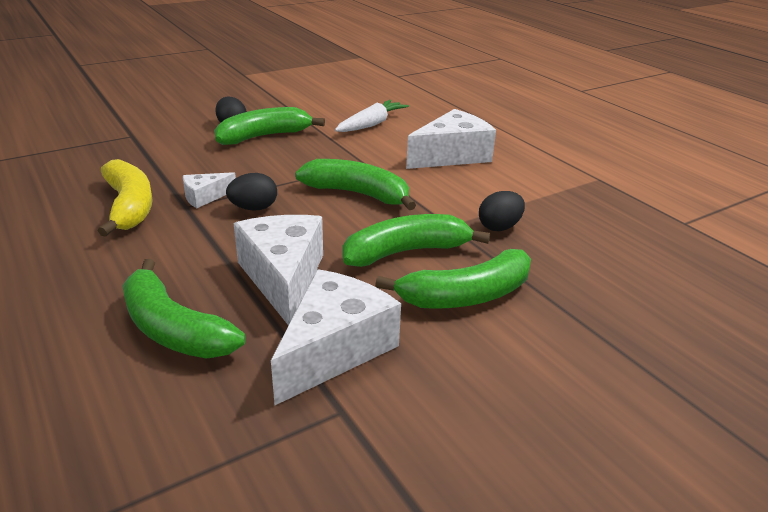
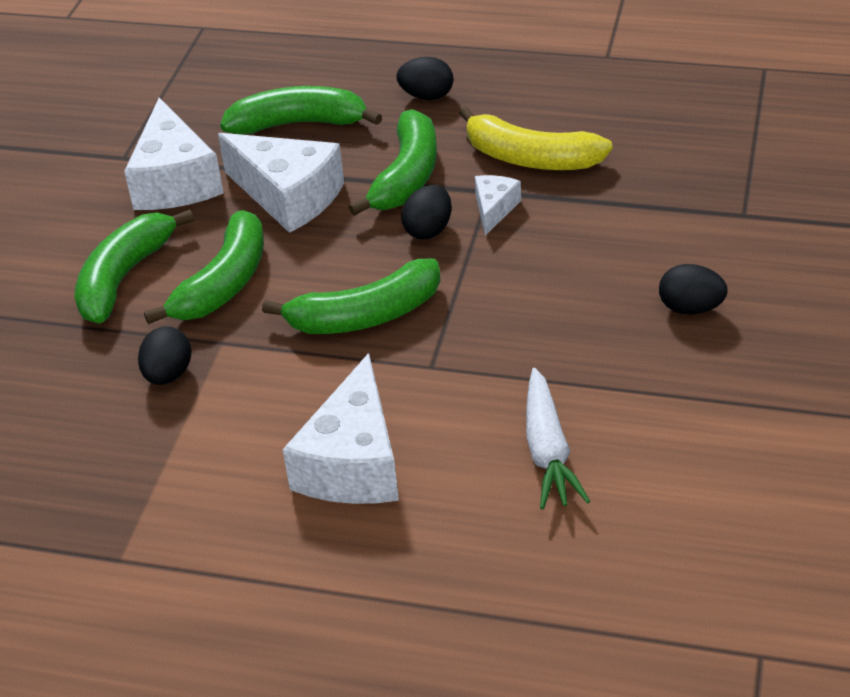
camera: 140 degrees right, 10 degrees up
green banana [214,107,325,145] -> green banana moved to [349,109,437,216]
none -> black egg [396,57,453,100]

